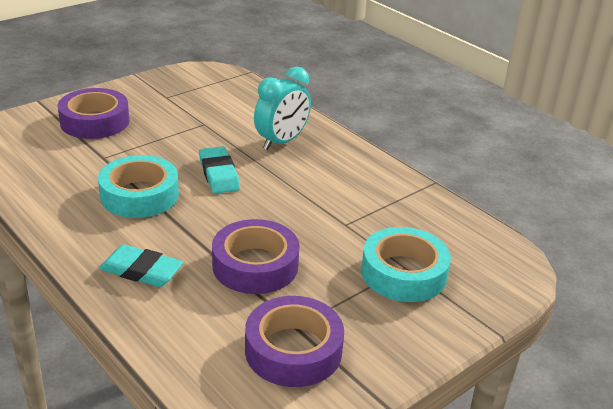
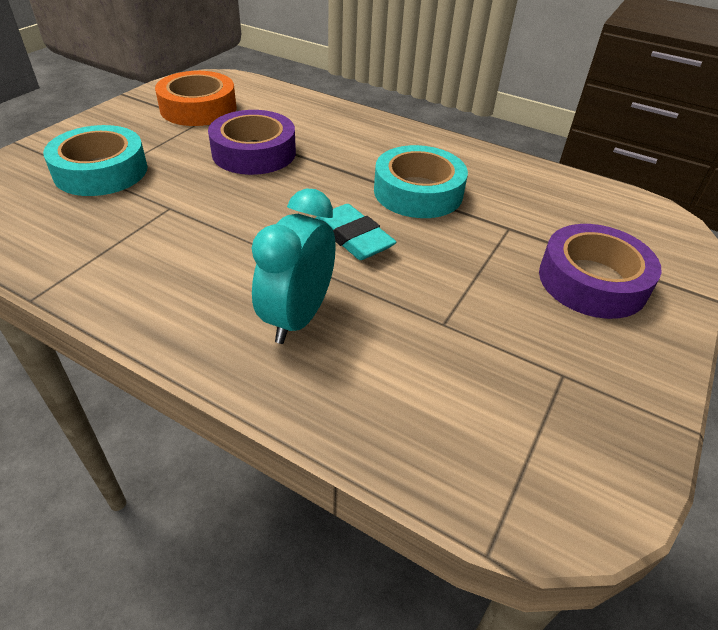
camera: 160 degrees right, 10 degrees up
turquoise eraser [99,244,183,287] -> none
purple tape [245,296,344,387] -> orange tape [155,71,236,126]

